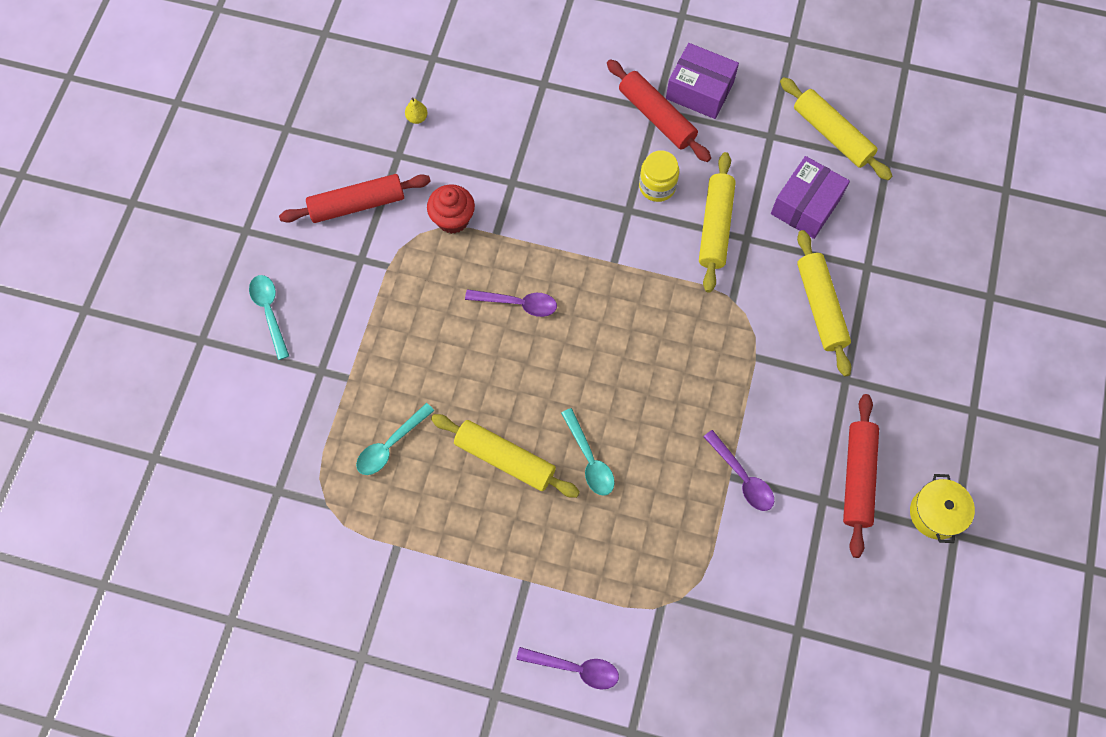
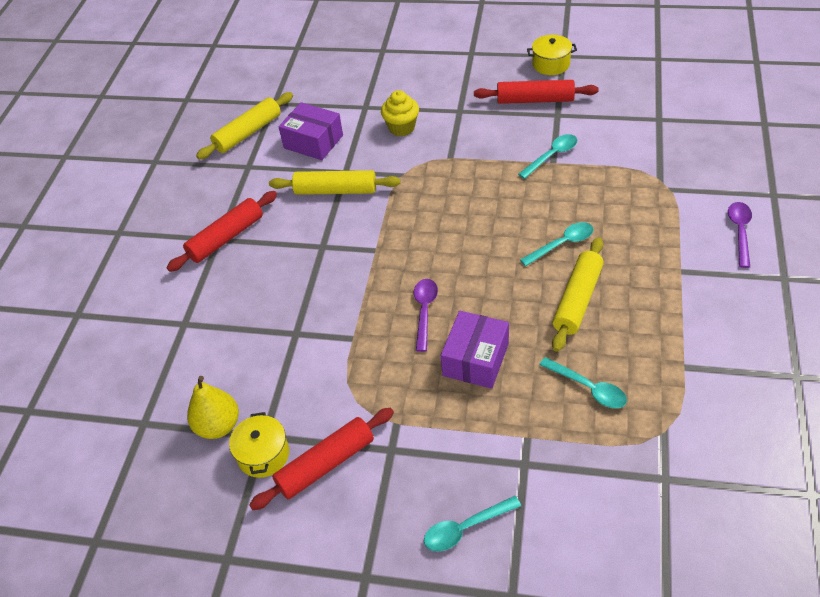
camera: 90 degrees left, 20 degrees down
red rolling pin [279,174,431,223] -> red rolling pin turned 75 degrees clockwise [249,408,394,510]
yellow pear [405,98,428,124] -> yellow pear [187,376,239,439], size x2.04
red cupcake [427,184,475,234] -> none
yellow jar [639,150,679,202] -> none
purple box [666,43,739,119] -> purple box moved to [441,311,509,389]
purple spoon [703,430,774,511] -> turquoise spoon [518,134,577,179]
yellow rolling pin [797,230,851,377] -> yellow cupcake [381,90,419,136]
none -> yellow pot [229,412,289,478]

